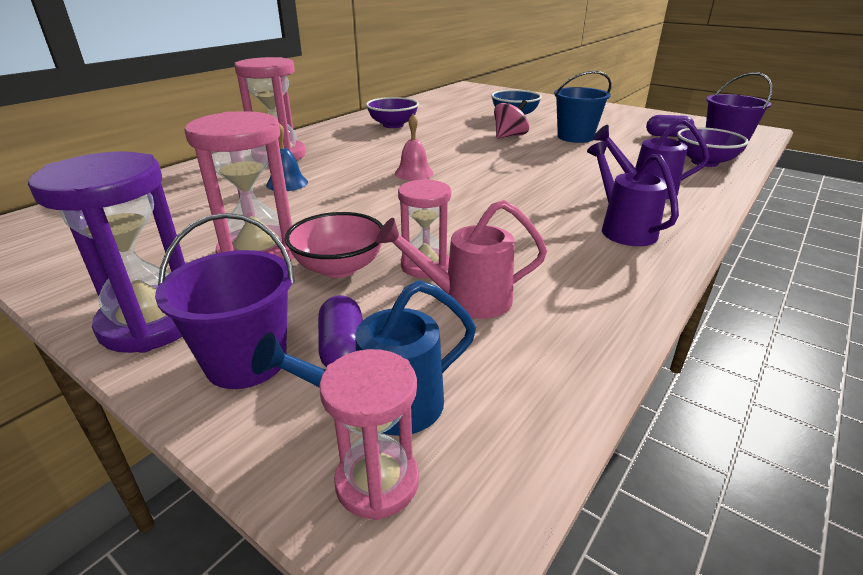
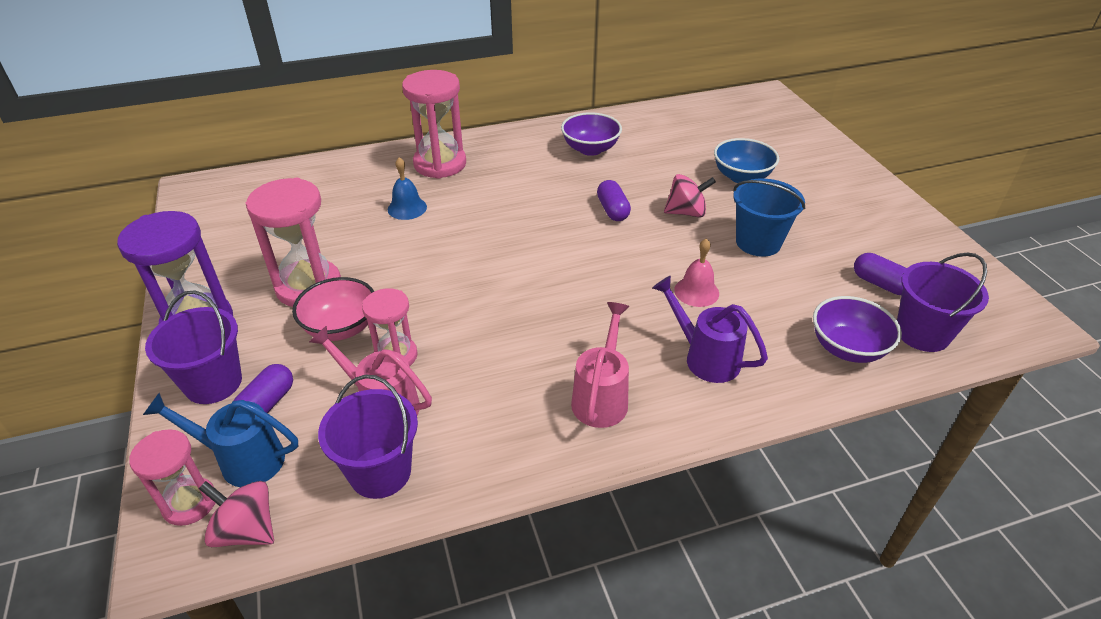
camera: 35 degrees right, 10 degrees up
pink bell [395,114,434,181] -> pink bell moved to [674,238,719,307]
purple watering can [587,141,679,246] -> pink watering can [571,302,630,428]
none -> pink spinning top [198,481,274,547]
none -> purple bucket [318,375,418,499]
none -> purple capsule [597,180,631,221]

